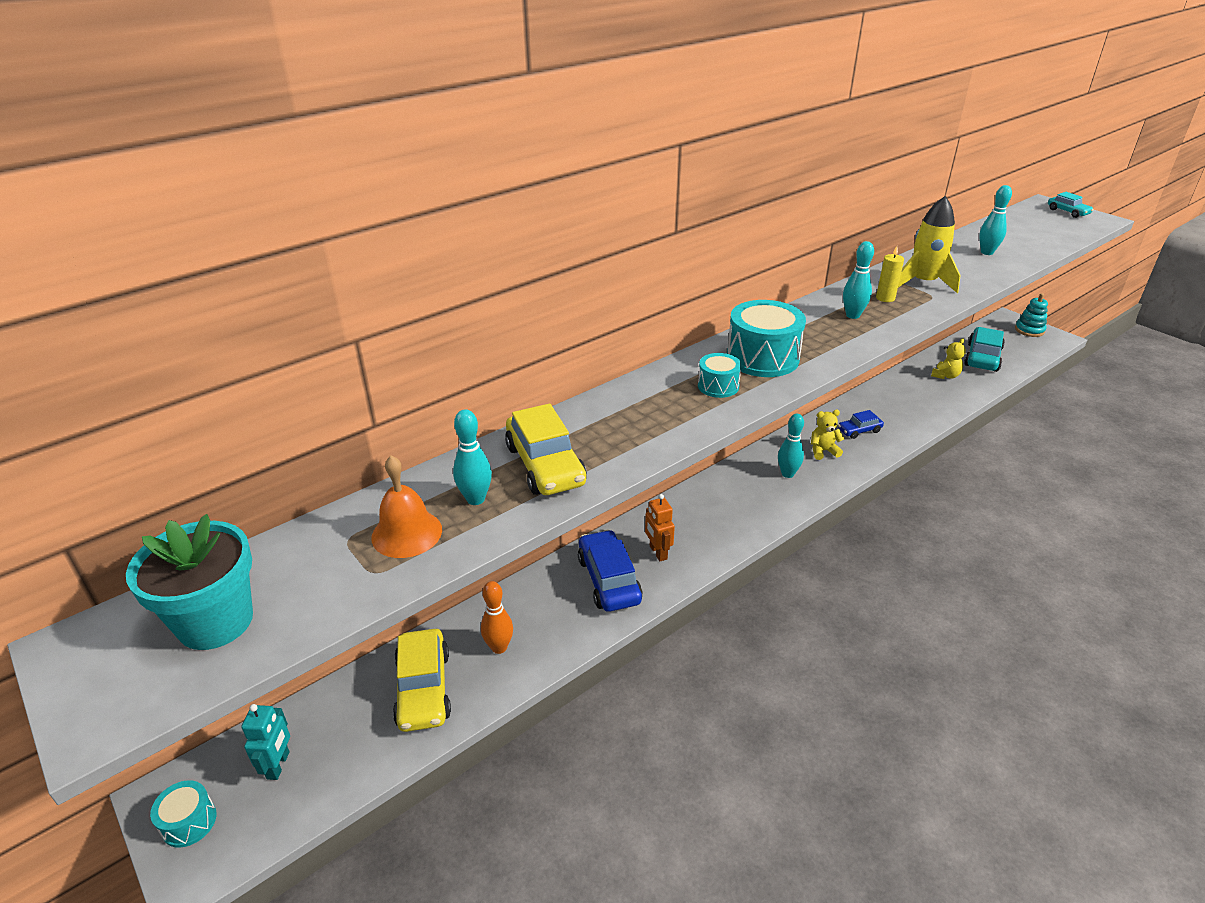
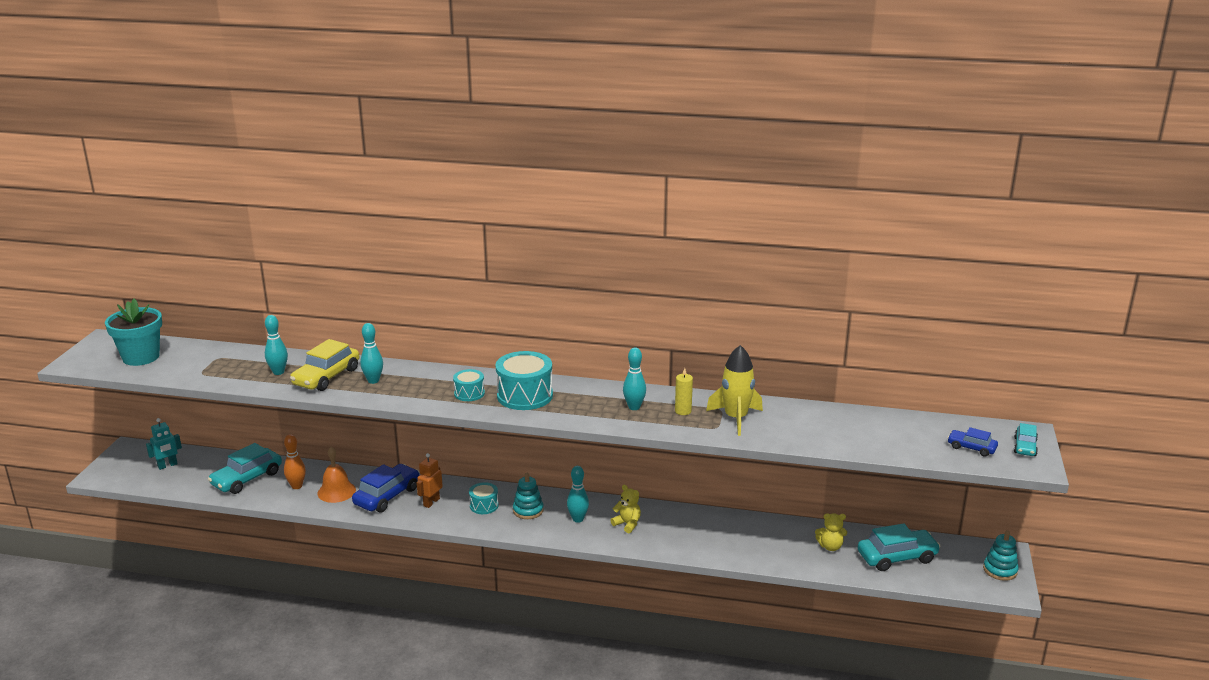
camera: 50 degrees right, 10 degrees down
turquoise drum [150,780,216,848] -> turquoise drum moved to [469,482,499,514]
orange bell [371,455,442,558] -> orange bell moved to [318,447,356,503]
yellow car [393,629,451,732] -> turquoise car [208,443,282,494]
blue car [838,410,884,439] -> blue car moved to [947,427,998,457]
turquoise bowling pin [979,185,1012,255] -> turquoise bowling pin moved to [360,323,383,384]
none -> turquoise stacking toy [513,473,544,519]

